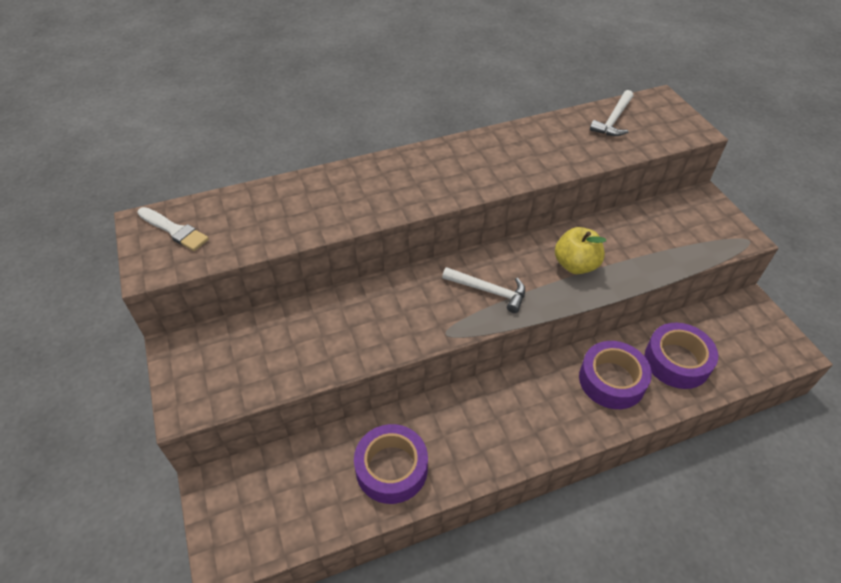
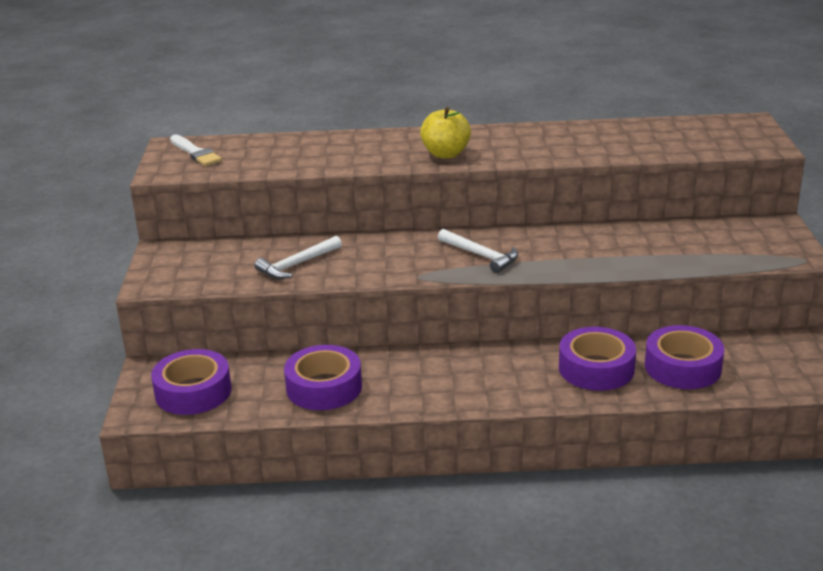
camera: 20 degrees right, 20 degrees down
yellow apple [555,227,606,274] -> yellow apple moved to [420,107,471,158]
white hammer [590,90,633,136] -> white hammer moved to [254,236,342,279]
none -> purple tape [151,349,232,415]

